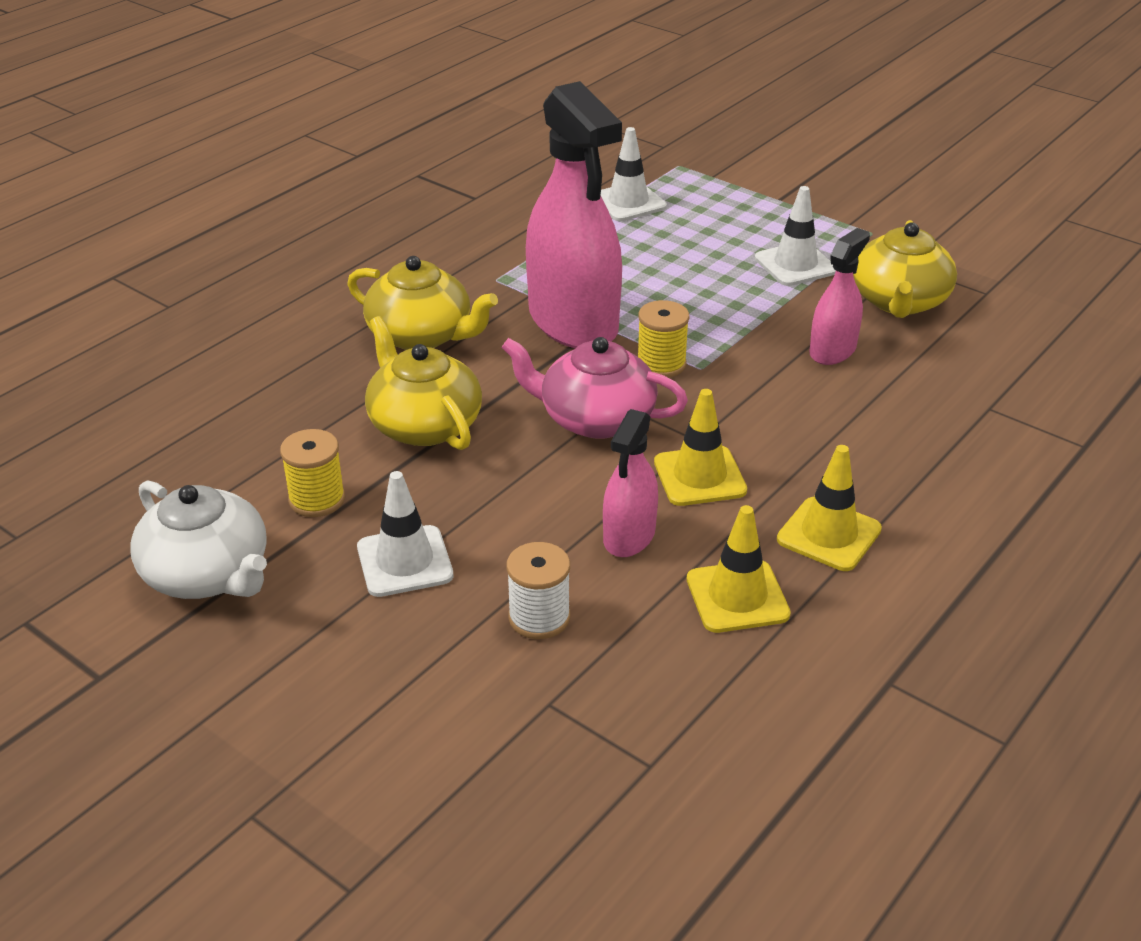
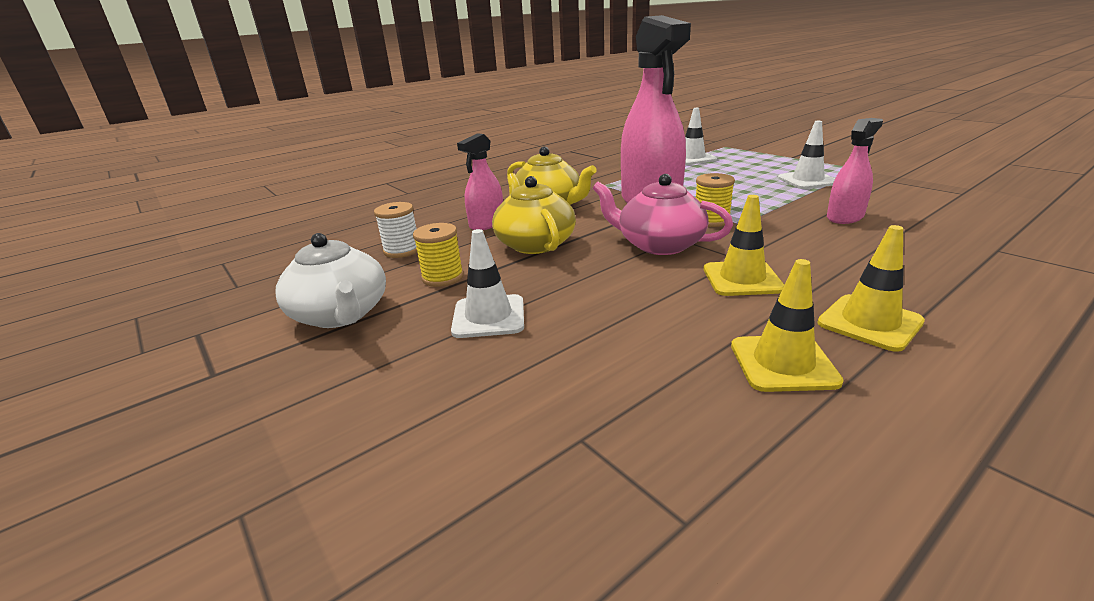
camera: 15 degrees right, 10 degrees down
white spool [506,542,570,639] -> white spool moved to [374,202,417,258]
pink spray bottle [603,409,658,557] -> pink spray bottle moved to [457,133,503,230]
yellow teapot [853,220,957,318] -> none

